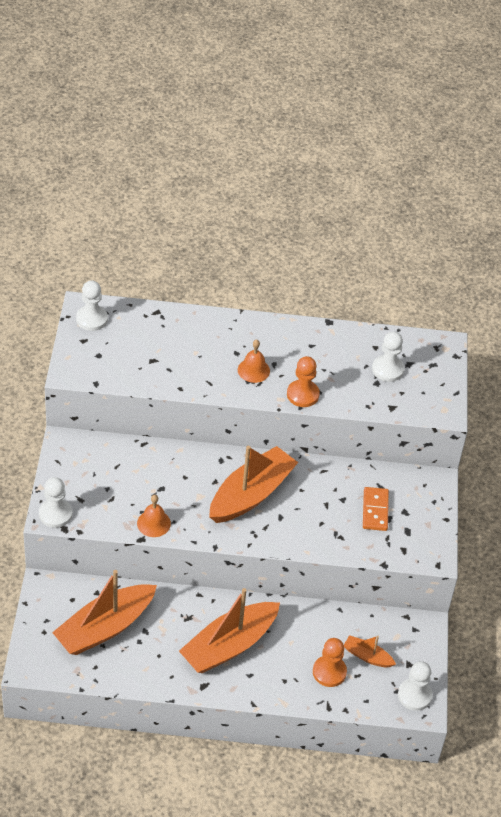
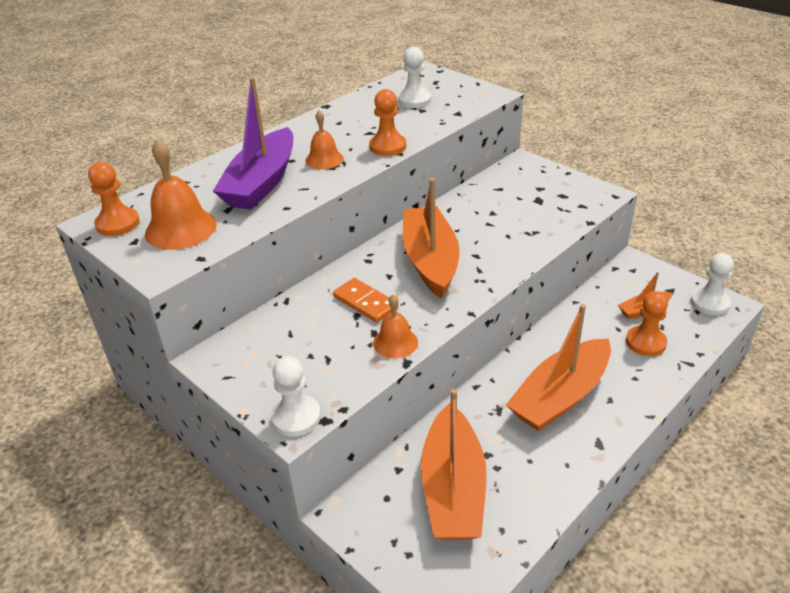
camera: 45 degrees left, 10 degrees down
white pawn [76,280,108,331] -> orange pawn [88,162,140,236]
orange boat [179,588,280,673] -> orange boat turned 45 degrees clockwise [506,304,611,431]
orange domino [363,487,389,531] -> orange domino moved to [333,278,398,323]
none -> orange bell [145,140,217,250]
none -> purple boat [213,77,293,210]

